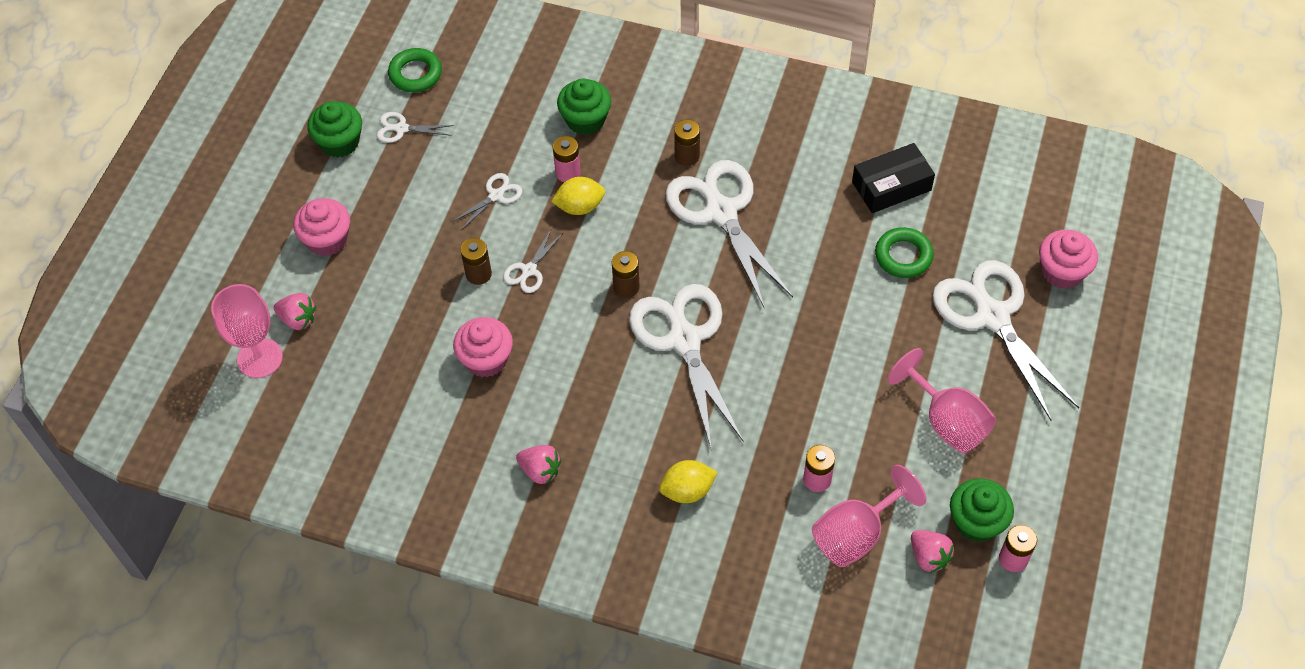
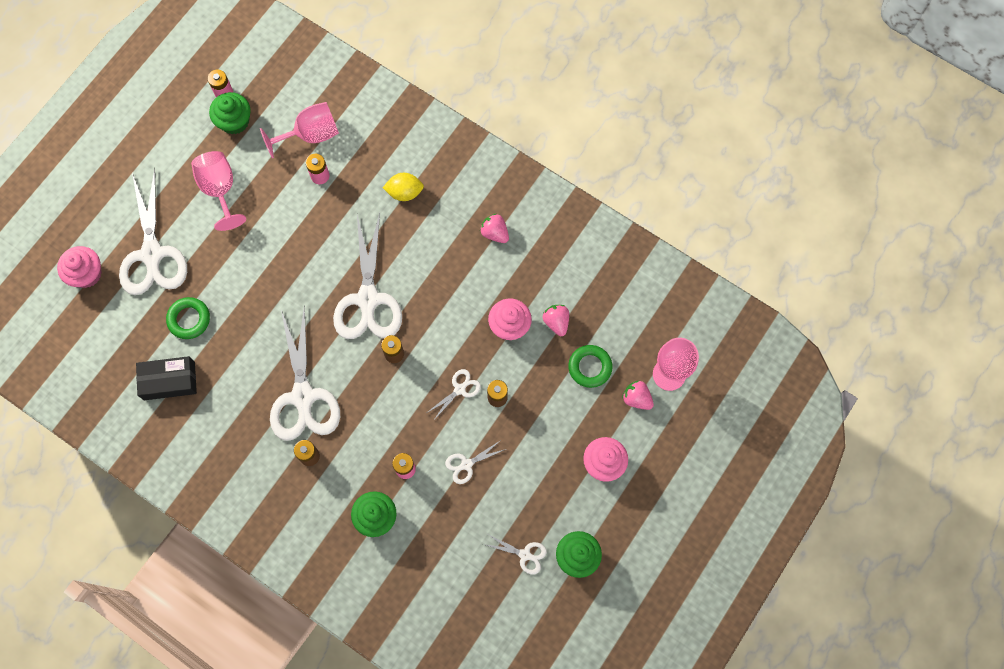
camera: 165 degrees left, 15 degrees up
green ring [388,48,442,92] -> green ring moved to [568,345,613,388]
yellow lemon [551,177,605,215] -> none
pink strawberry [911,530,954,573] -> pink strawberry moved to [543,305,569,336]

